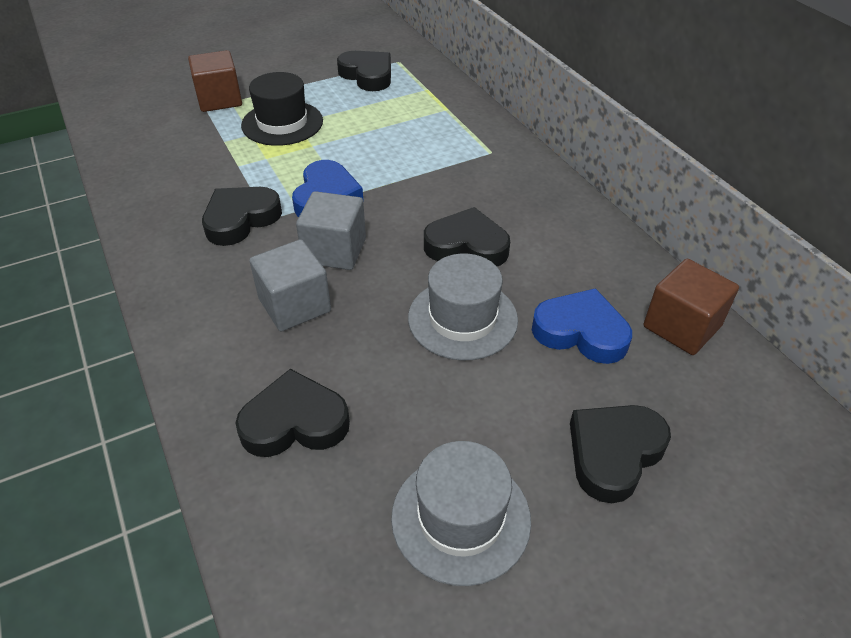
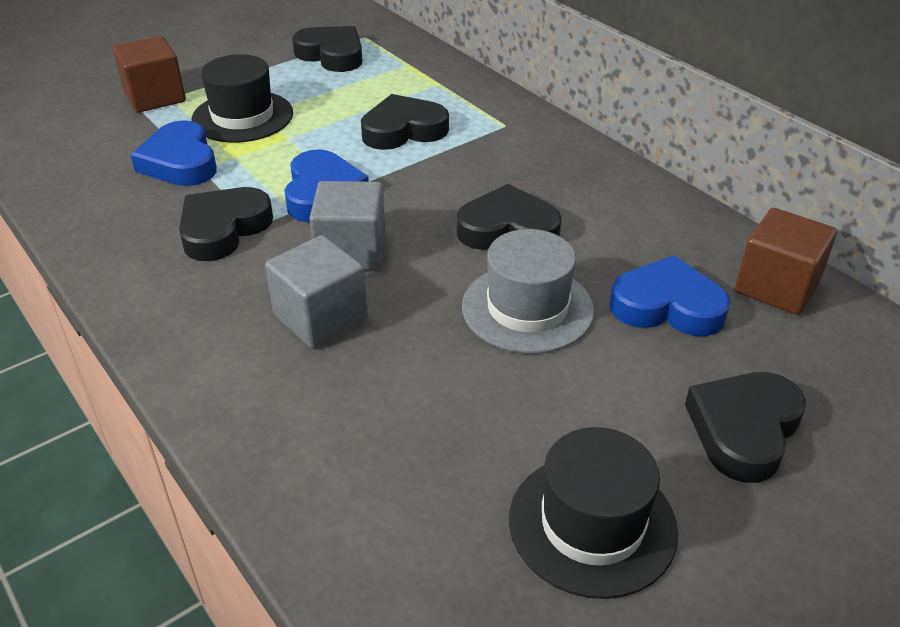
camera: 10 degrees left, 5 degrees down
black heart [236,369,350,457] -> black heart moved to [361,94,449,150]
grey hat [391,441,531,586] -> black hat [509,427,678,599]
none -> blue heart [131,120,217,186]

